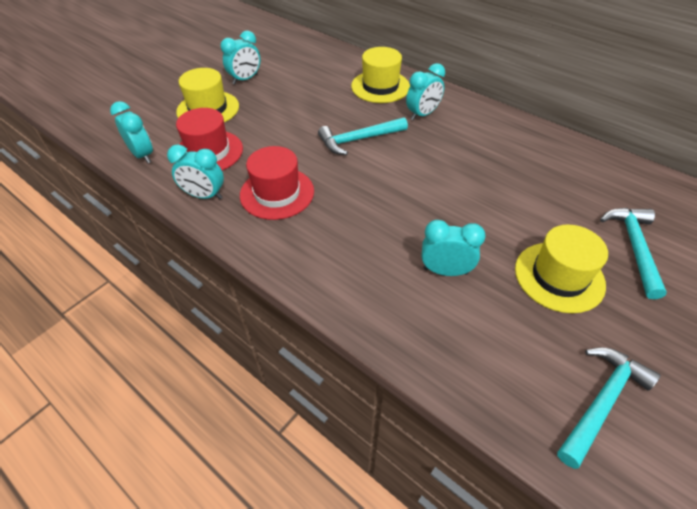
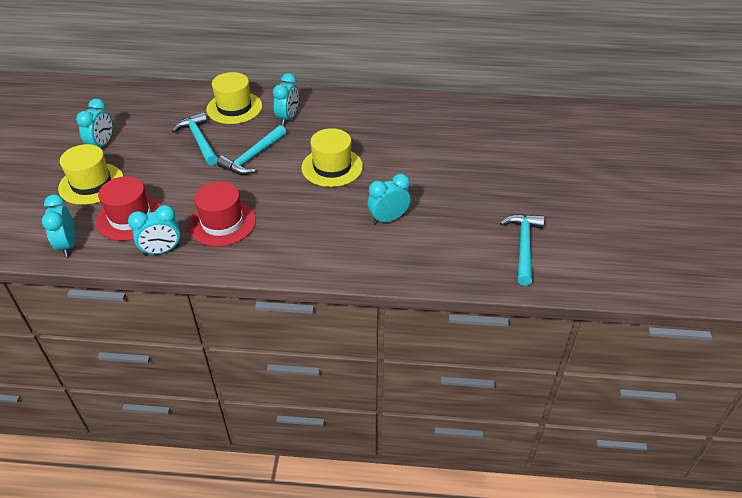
camera: 35 degrees left, 5 degrees down
turquoise clock [110,101,153,163] -> turquoise clock turned 120 degrees counterclockwise [42,195,75,257]
yellow hat [515,225,608,313] -> yellow hat moved to [301,128,363,187]
turquoise hammer [600,208,667,299] -> turquoise hammer moved to [172,112,218,166]

